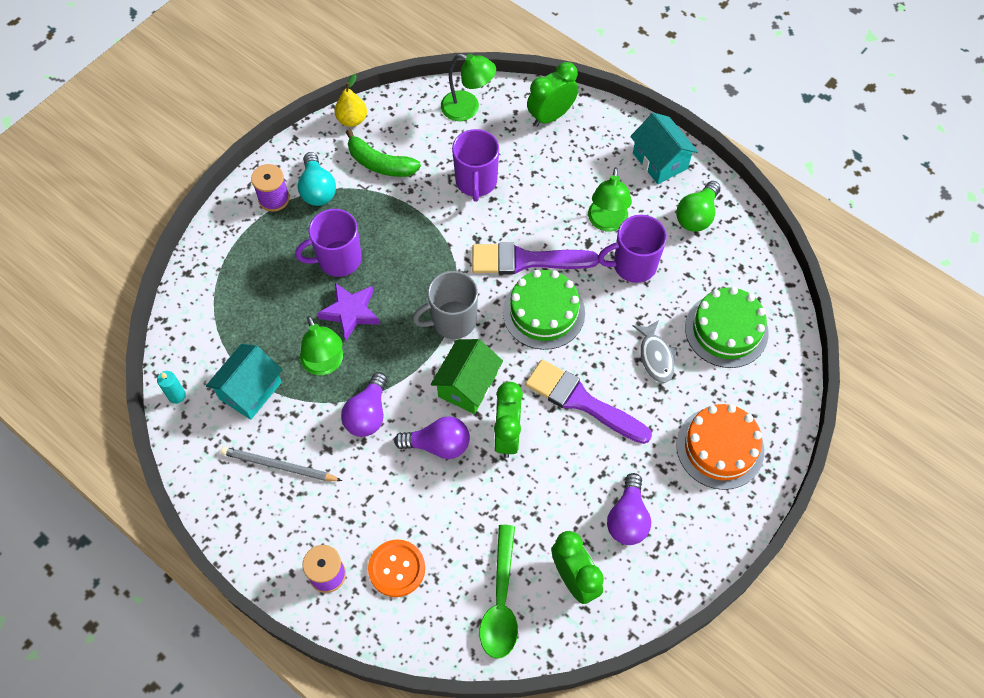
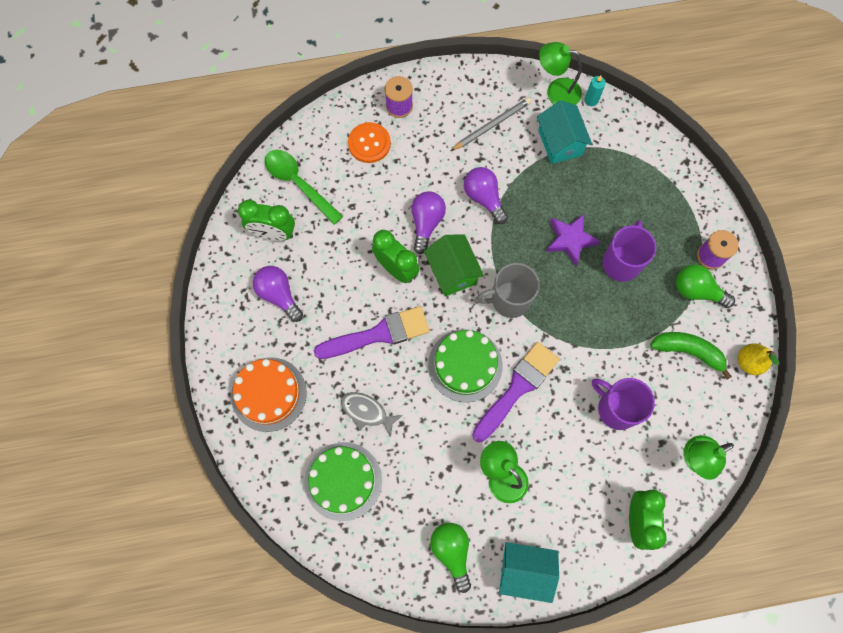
camera: 130 degrees right, 10 degrees up
turquoise light bulb [298,152,336,206] -> green light bulb [676,264,735,308]
green lamp [300,316,343,375] -> green lamp moved to [539,42,582,105]
green banana [346,129,421,177] -> green banana turned 45 degrees clockwise [650,332,732,380]
purple light bulb [394,417,470,459] -> purple light bulb turned 150 degrees clockwise [411,191,446,254]
grey mug [412,271,478,339] -> grey mug turned 120 degrees counterclockwise [476,263,540,318]
purple mug [598,215,667,283] -> none

